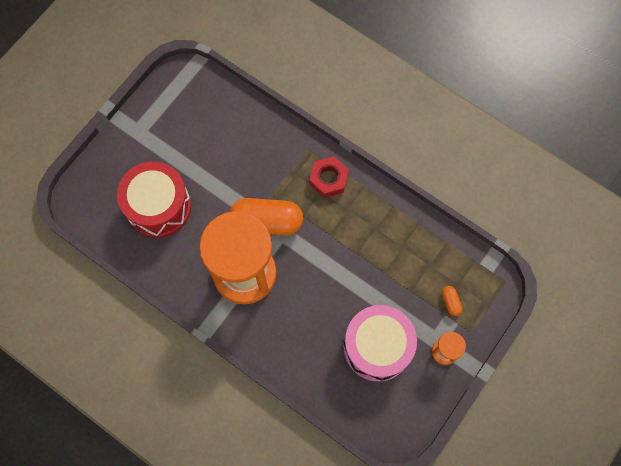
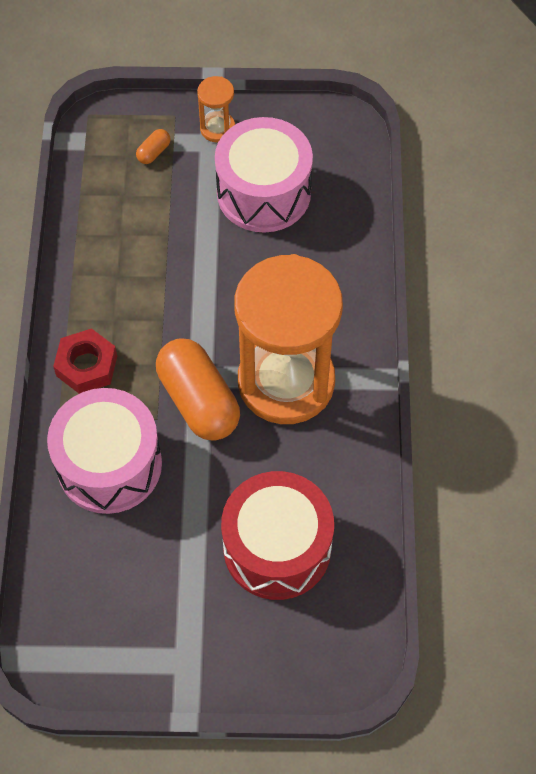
camera: 125 degrees left, 10 degrees down
none -> pink drum [47,388,162,514]

